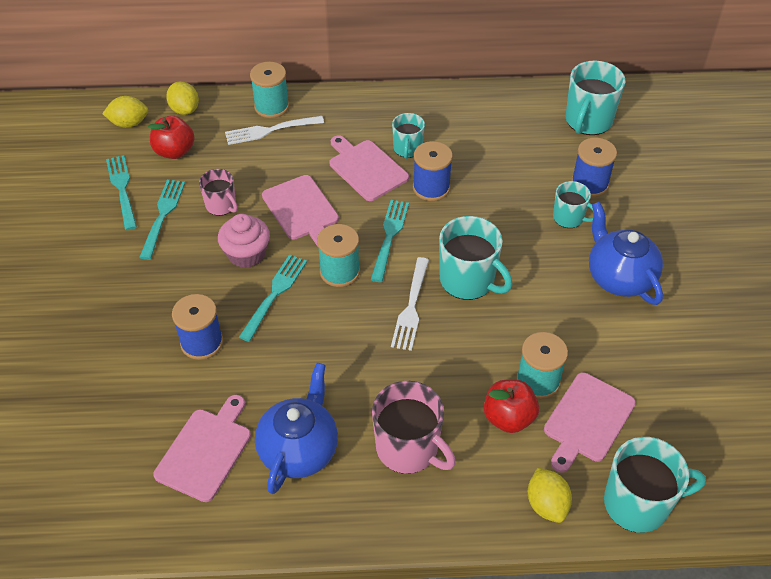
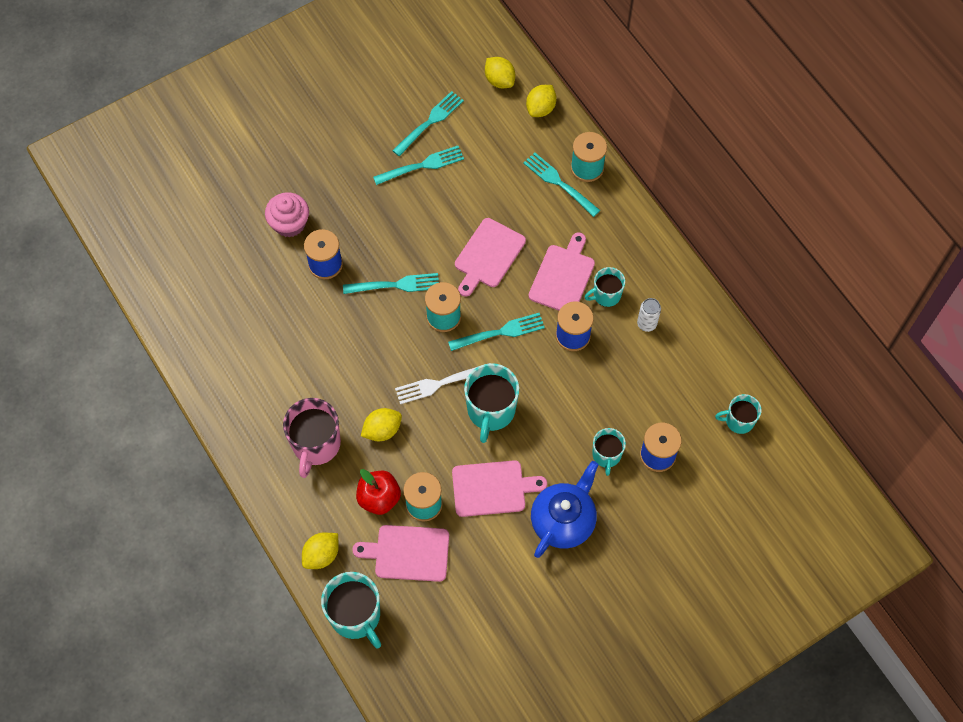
camera: 60 degrees right, 15 degrees up
red apple [148,116,195,159] -> none
pink cutting board [153,395,251,502] -> pink cutting board moved to [452,460,547,517]
pink mug [199,169,238,216] -> none
pink cupcake [218,214,270,268] -> pink cupcake moved to [265,192,309,237]
white fork [225,116,324,145] -> turquoise fork [523,152,600,217]
blue teapot [255,363,338,494] -> none
turquoise mug [566,61,625,135] -> turquoise mug [715,394,762,434], size x0.59
none -> yellow lemon [361,408,402,441]
none -> white can [637,298,661,332]

